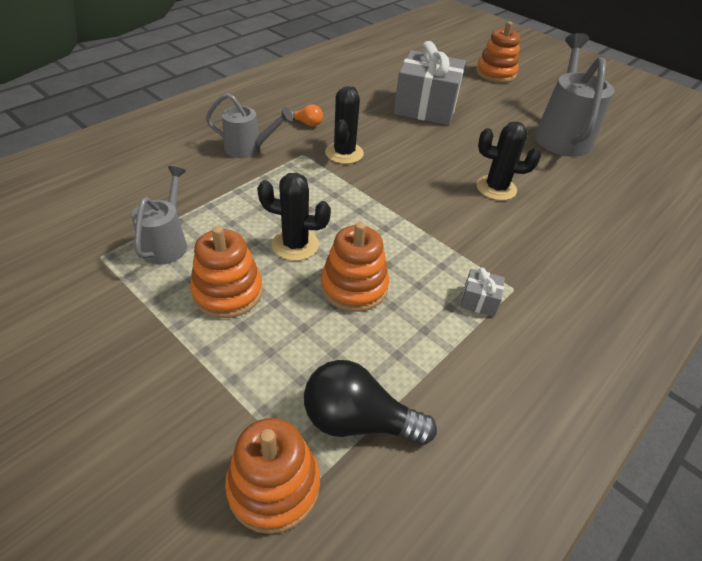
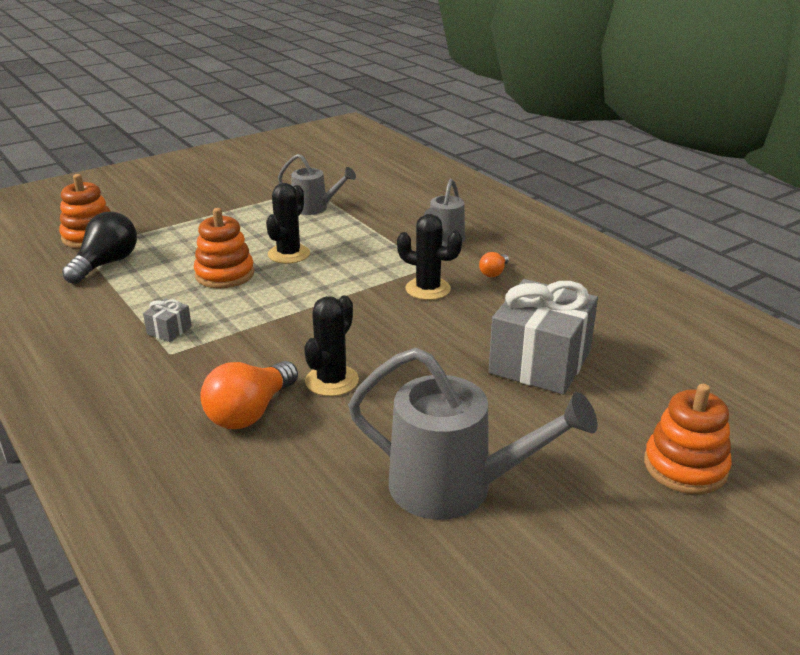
camera: 105 degrees right, 15 degrees down
orange stacking toy [190,226,263,318] -> none
none -> orange light bulb [200,361,298,429]

